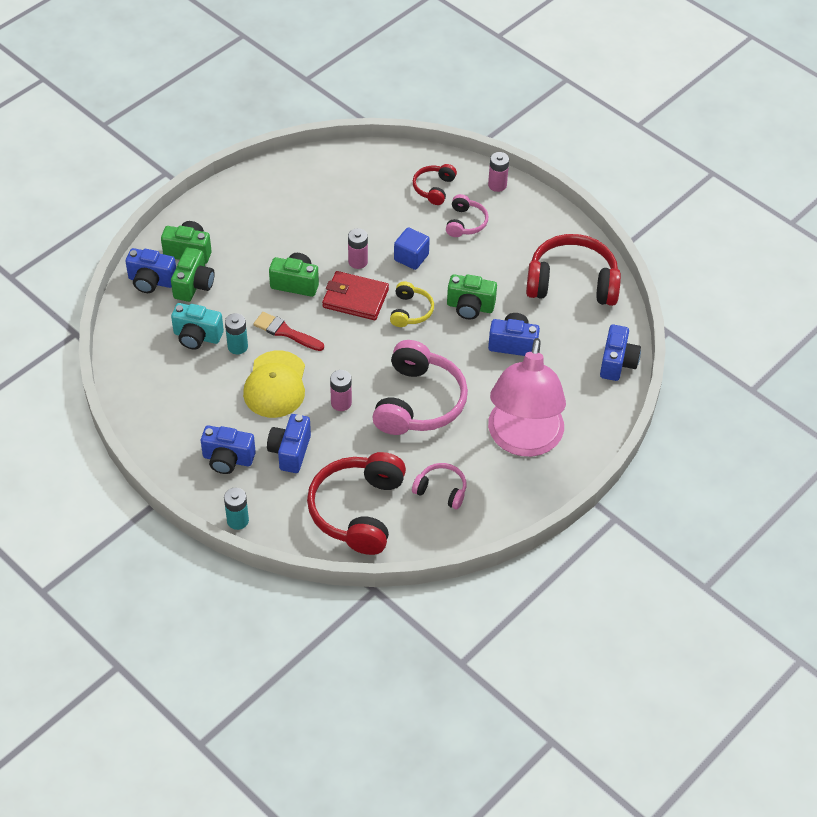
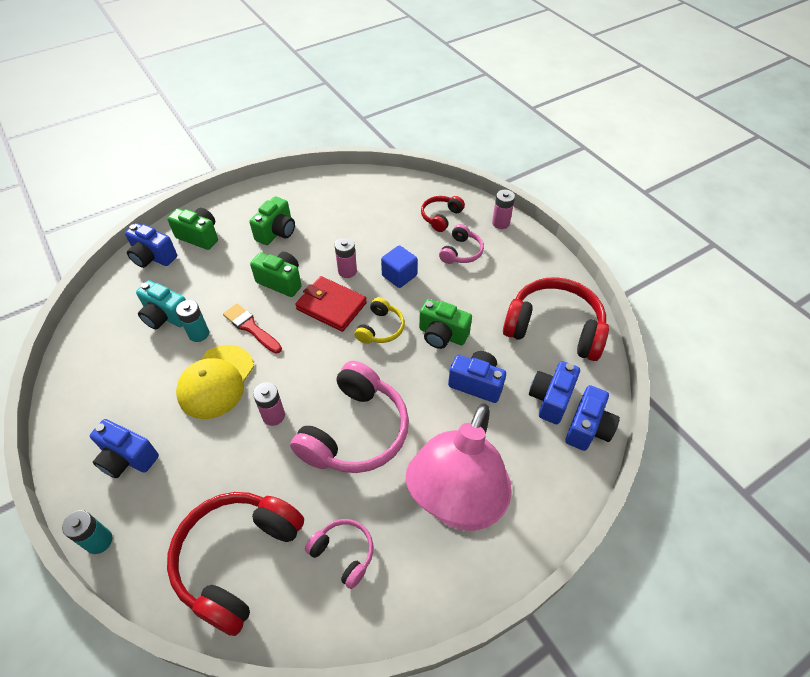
camera: 15 degrees right, 0 degrees up
green camera [171,247,215,302] -> green camera moved to [249,196,295,245]
blue camera [267,414,311,473] -> blue camera moved to [529,361,580,424]

